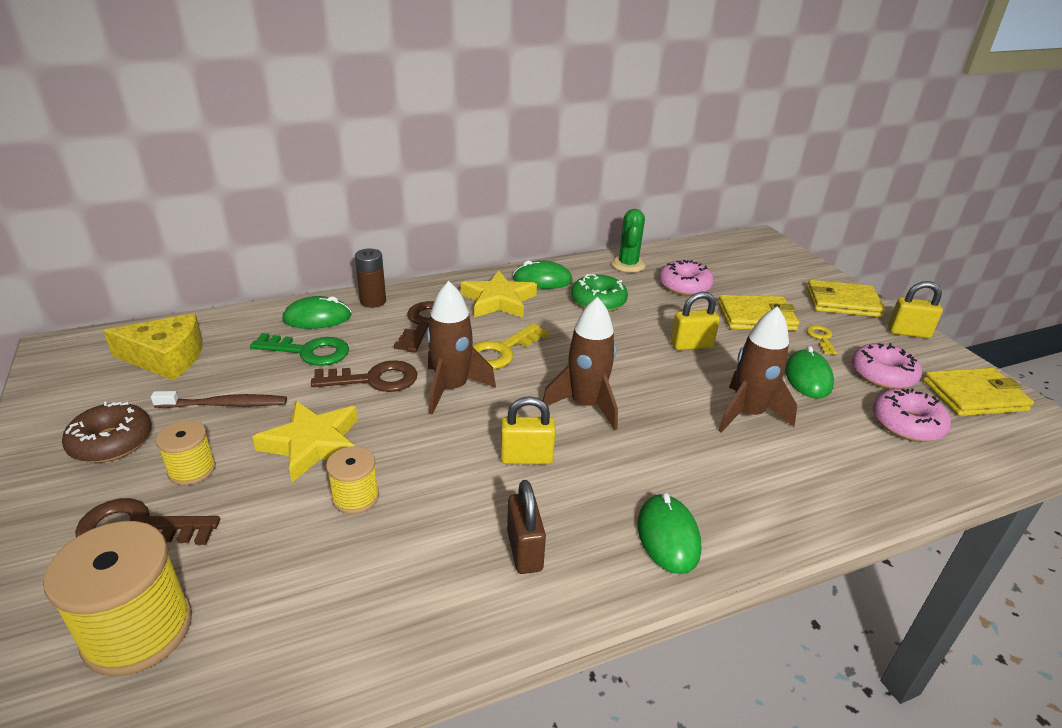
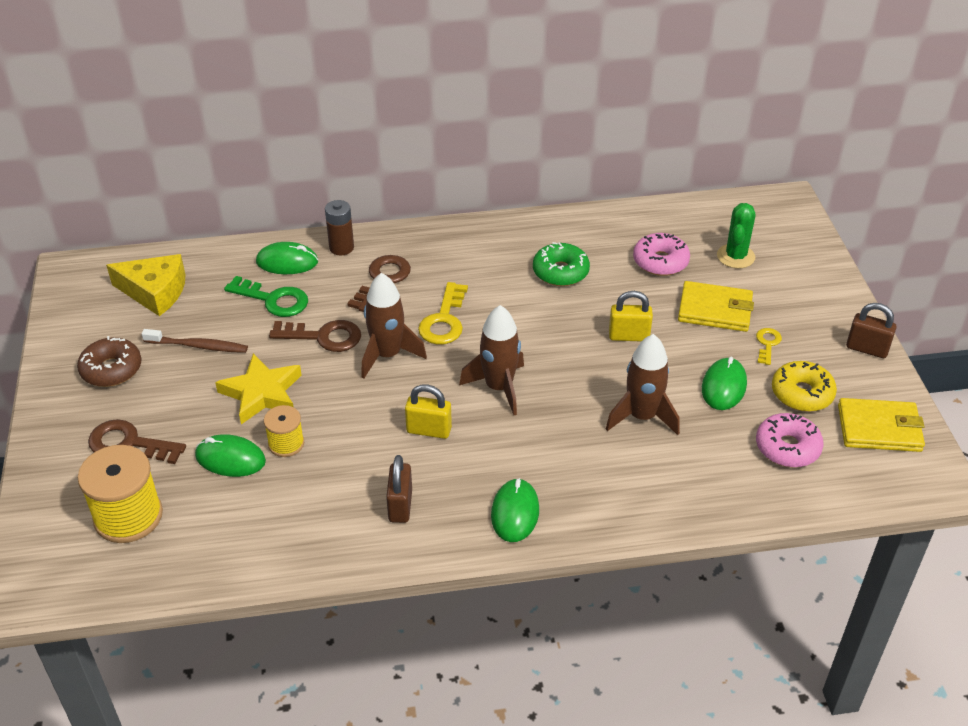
camera: 15 degrees right, 10 degrees up
yellow spool [156,420,216,485] -> none
yellow star [461,271,537,318] -> none
yellow key [472,323,549,369] -> yellow key turned 45 degrees counterclockwise [418,282,468,345]
green mouse [513,260,573,289] -> green mouse moved to [195,434,266,477]
green cactus [611,209,646,273] -> green cactus moved to [717,203,755,268]
yellow wallet [807,280,885,317] -> none
pink donut [852,343,922,389] -> yellow donut [772,361,837,412]
yellow padlock [888,281,943,339] -> brown padlock [846,303,897,358]

